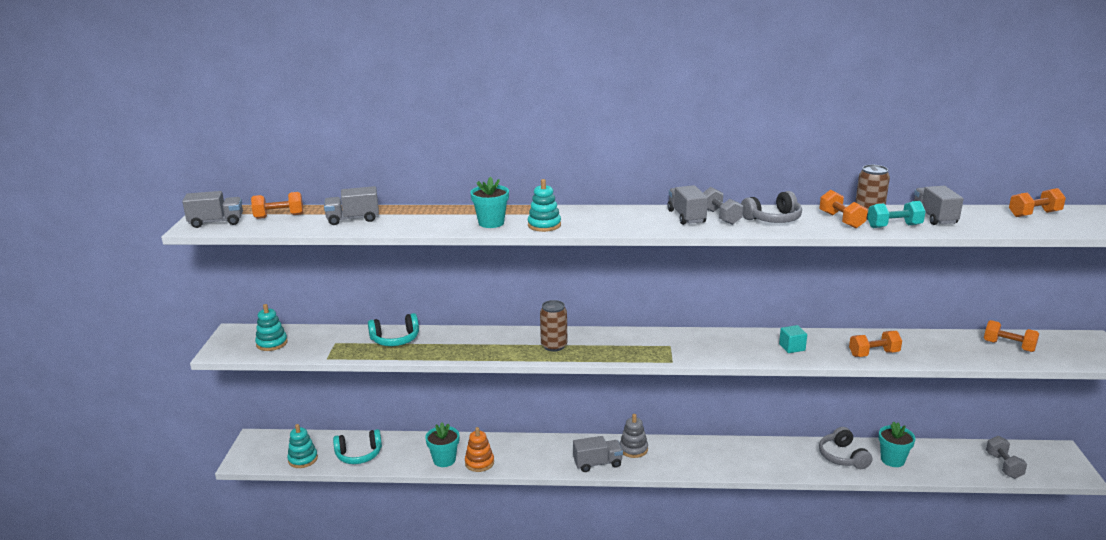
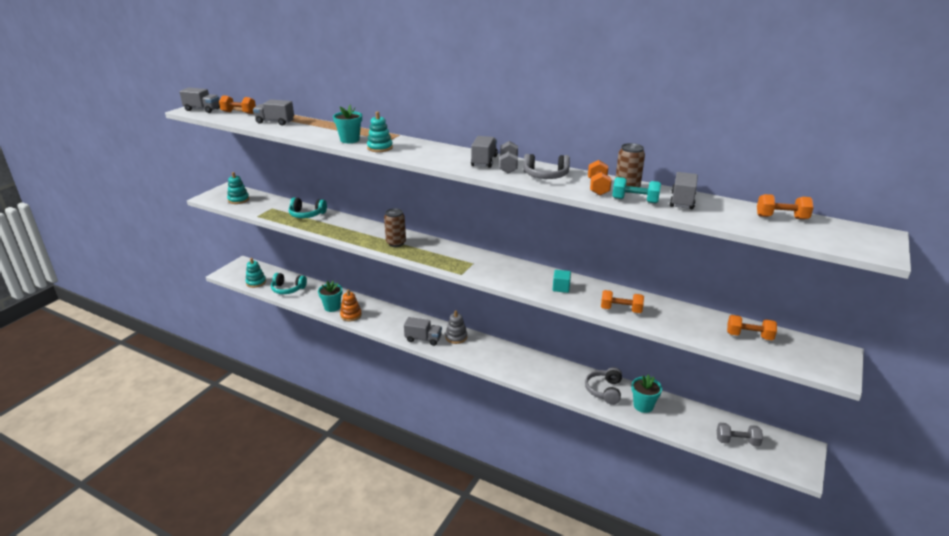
camera: 25 degrees right, 5 degrees up
orange dumbbell [984,320,1039,352] -> orange dumbbell turned 45 degrees counterclockwise [727,315,777,341]
grey dumbbell [986,436,1027,479] -> grey dumbbell turned 75 degrees clockwise [717,423,763,446]

